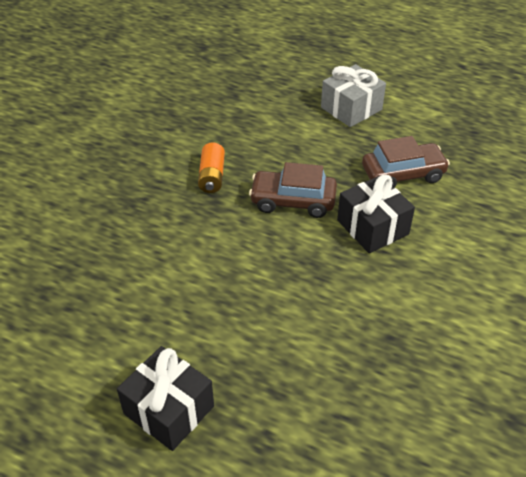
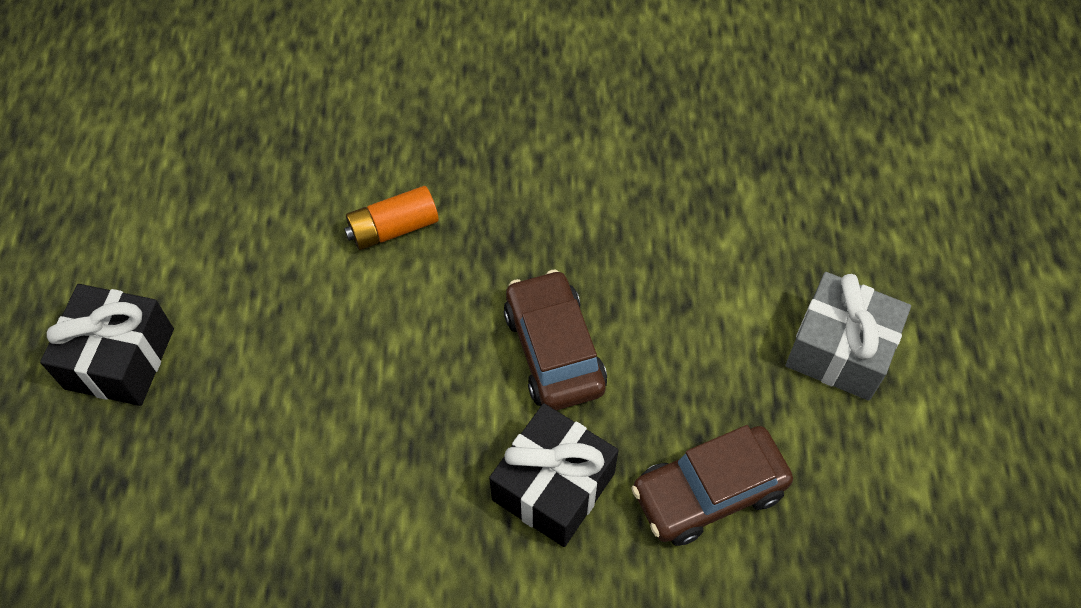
camera: 65 degrees right, 15 degrees up
orange battery [198,143,225,193] -> orange battery moved to [344,186,439,250]
brown car [362,136,450,188] -> brown car turned 105 degrees clockwise [631,425,793,546]

